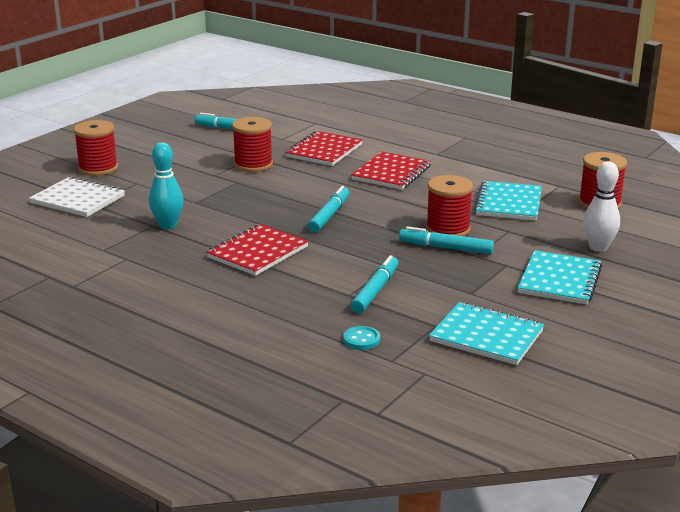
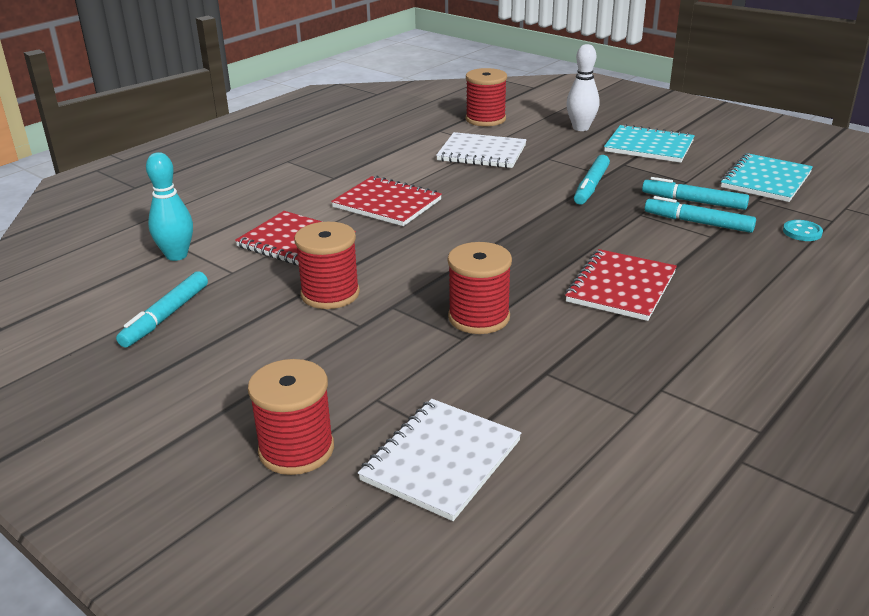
camera: 85 degrees left, 5 degrees up
turquoise bowling pin [149,142,184,229] -> turquoise bowling pin moved to [146,152,193,261]
red notebook [206,224,309,276] -> red notebook turned 75 degrees clockwise [565,249,677,321]
turquoise marker [308,186,349,232] -> turquoise marker moved to [642,177,749,210]
red spool [426,175,473,236] -> red spool moved to [448,242,512,334]
turquoise notebook [474,181,542,220] -> white notebook [436,132,527,168]

